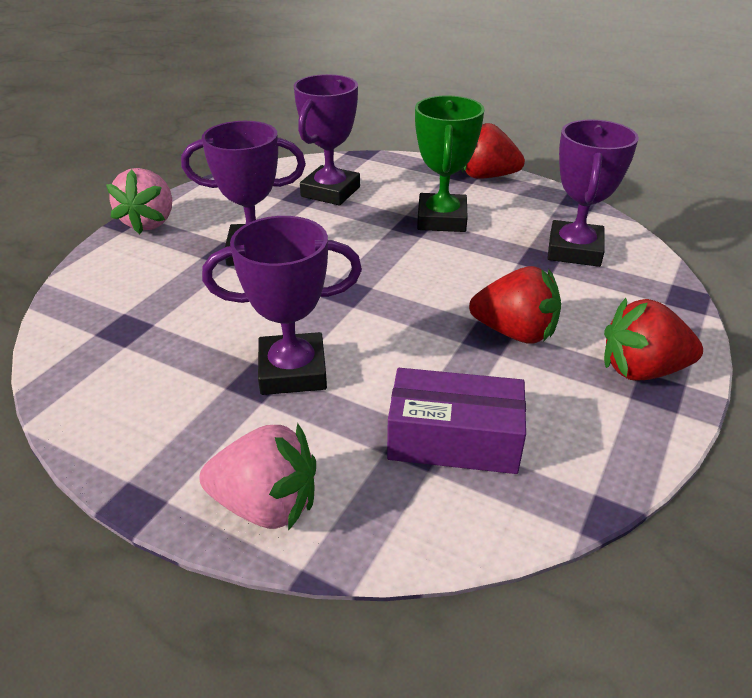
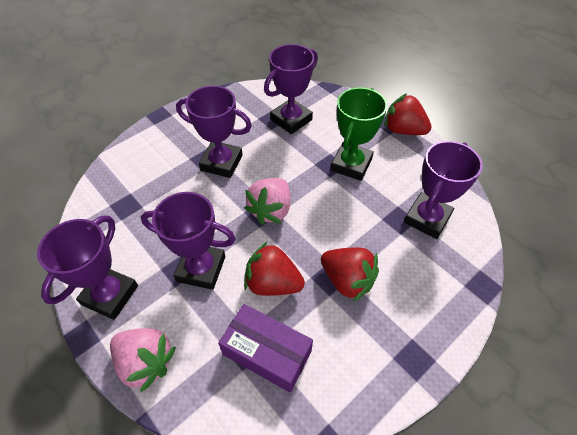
camera: 20 degrees right, 15 degrees up
pink strawberry [106,168,172,234] -> pink strawberry moved to [244,178,290,225]
red strawberry [604,298,703,381] -> red strawberry moved to [244,241,305,296]
none -> purple trophy [37,215,138,320]

